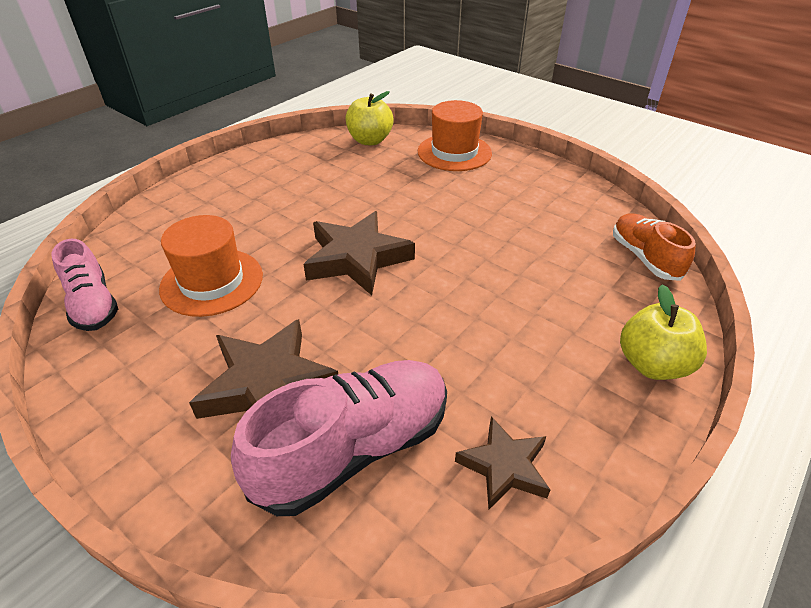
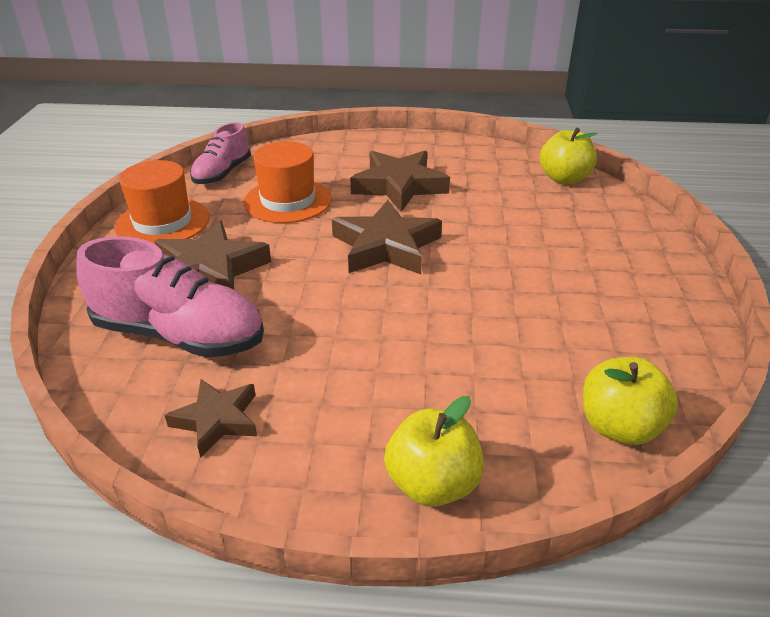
camera: 55 degrees right, 5 degrees down
orange hat [418,100,492,171] -> orange hat moved to [115,160,210,244]
orange shoe [613,213,696,281] -> yellow apple [583,357,678,445]
none -> brown star [350,151,450,212]

